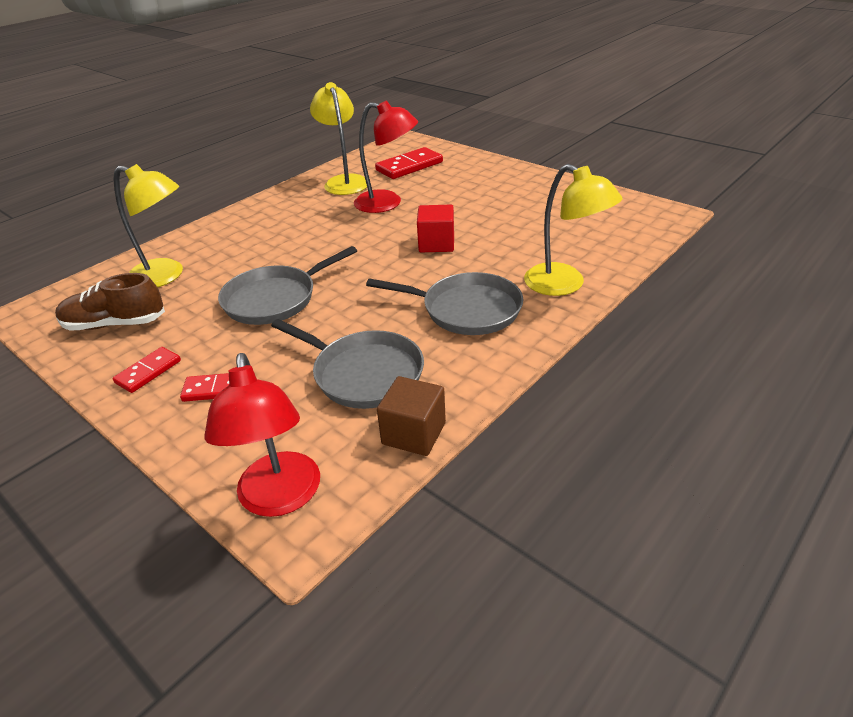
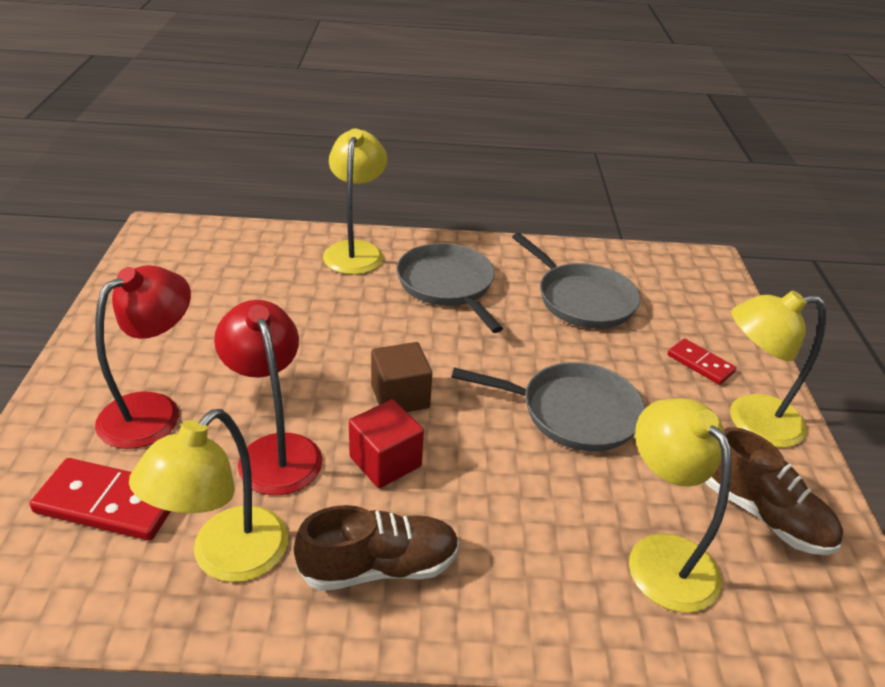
camera: 135 degrees left, 0 degrees up
red domino [113,347,181,393] -> yellow lamp [730,290,826,448]
red lamp [204,353,320,517] -> red lamp moved to [95,265,191,449]
grey pan [271,319,424,409] -> grey pan turned 150 degrees clockwise [512,233,640,329]
brown cube [377,376,446,456] -> brown cube moved to [371,342,432,412]
red cube [417,205,454,252] -> red cube moved to [349,399,424,488]
none -> brown shoe [294,505,459,591]

